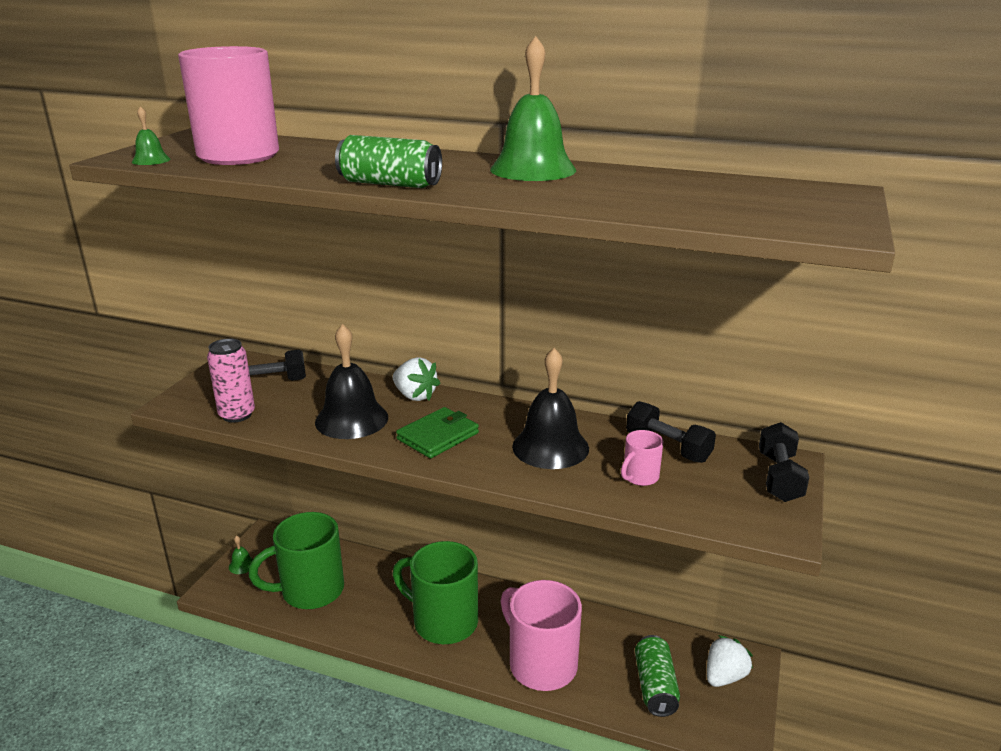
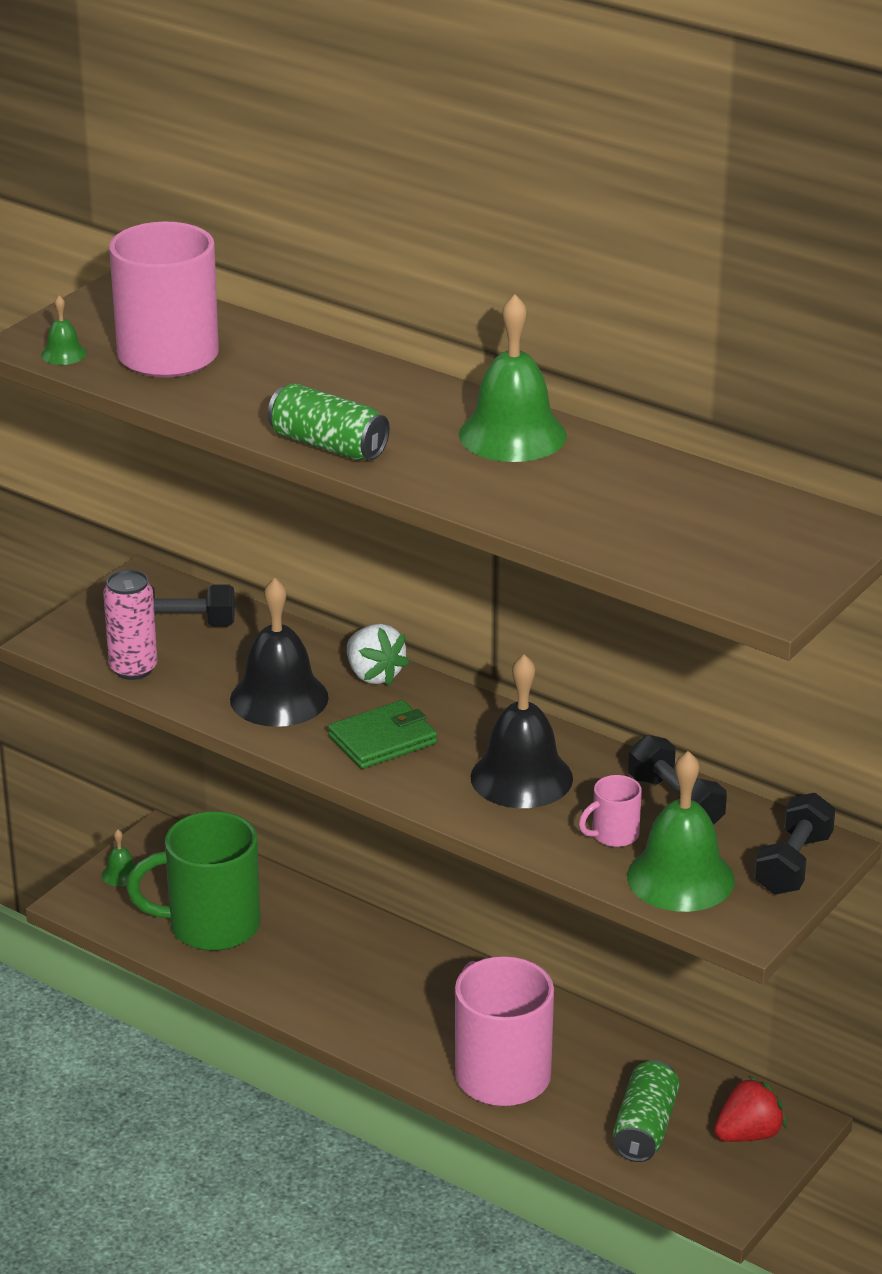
camera: 15 degrees right, 5 degrees up
green mug [393,541,478,644] -> none
white strawberry [707,635,753,687] -> red strawberry [714,1076,786,1142]
none -> green bell [627,751,735,912]

